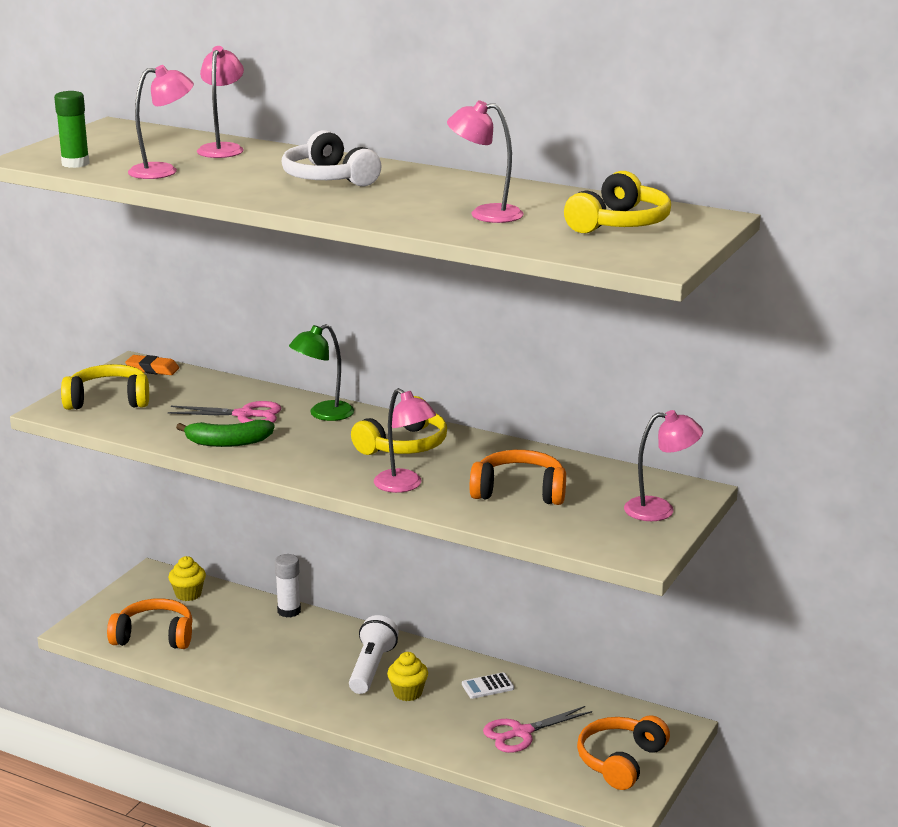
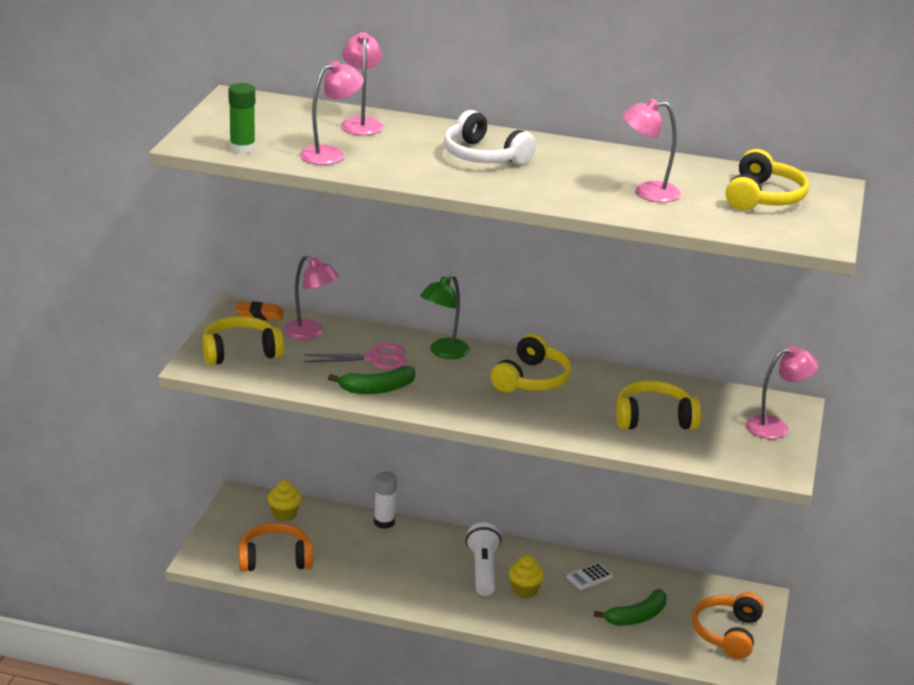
camera: 15 degrees left, 5 degrees up
pink lamp [374,388,436,493] -> pink lamp moved to [284,256,339,340]
orange headphones [470,450,566,505] -> yellow headphones [616,380,701,430]
pink scissors [483,706,592,753] -> green banana [594,589,667,626]

